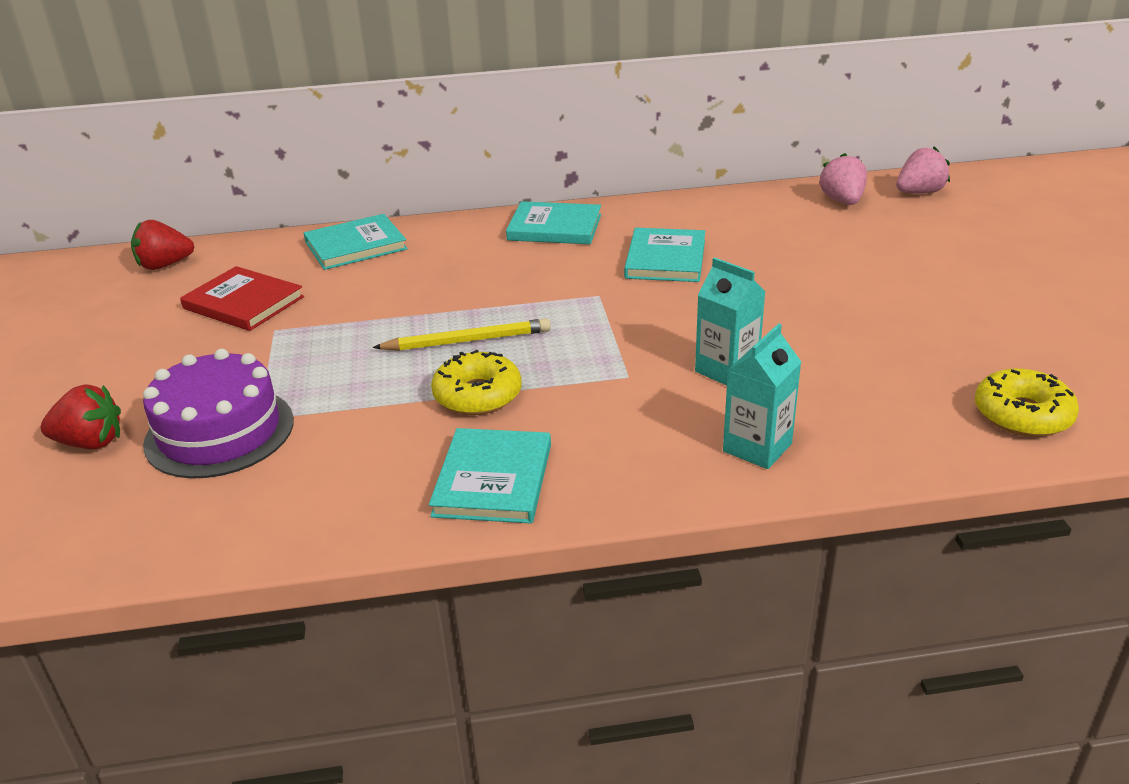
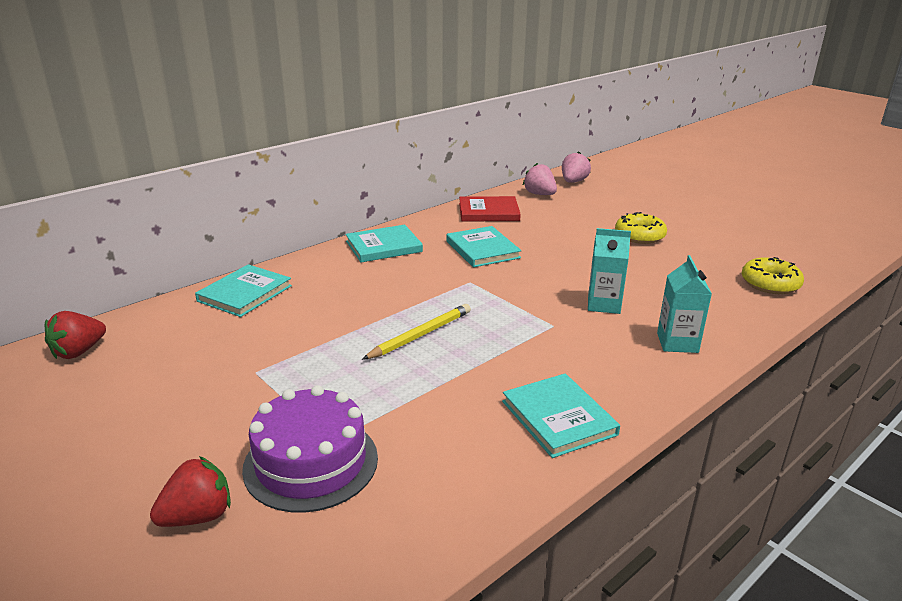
camera: 35 degrees left, 5 degrees down
red book [180,266,304,331] -> red book moved to [459,196,521,222]
yellow donut [431,350,522,415] -> yellow donut moved to [615,212,667,244]

